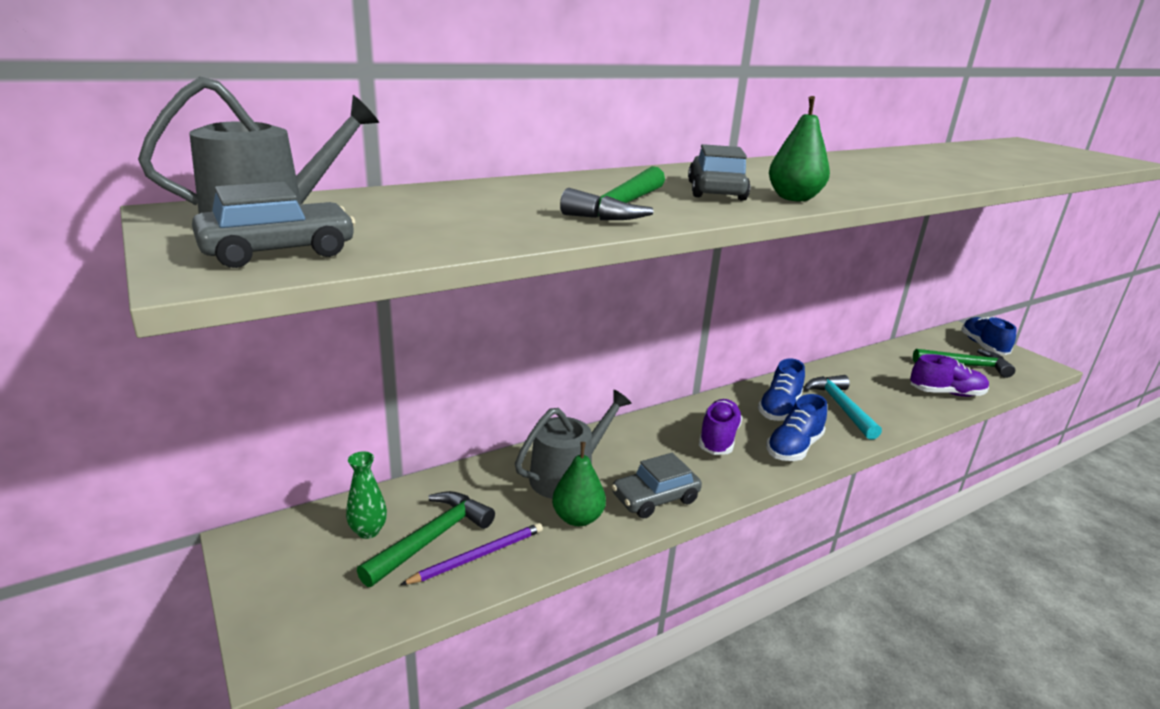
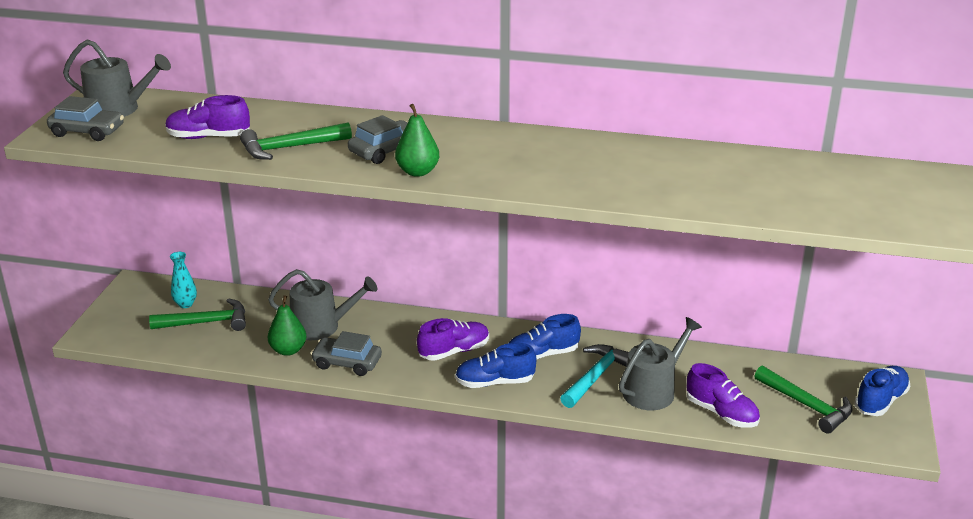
camera: 45 degrees right, 5 degrees up
green vase [346,451,387,539] -> turquoise vase [170,252,197,308]
purple pencil [400,523,543,585] -> none
none -> purple shoe [165,95,250,139]
none -> grey watering can [619,317,702,410]

